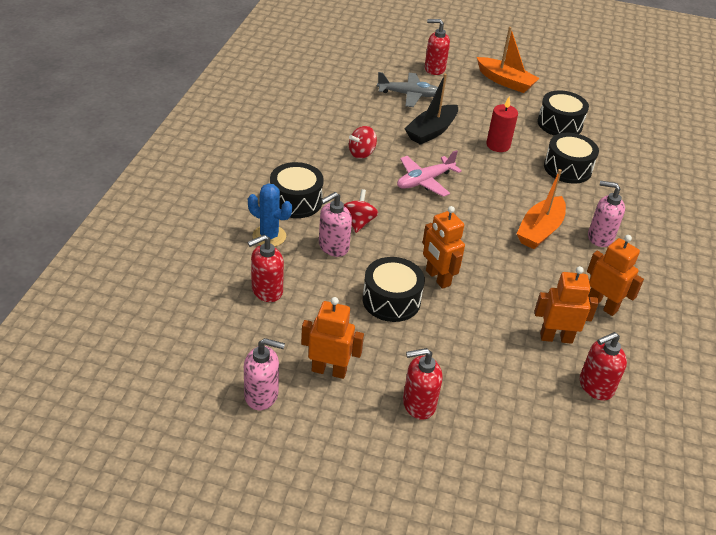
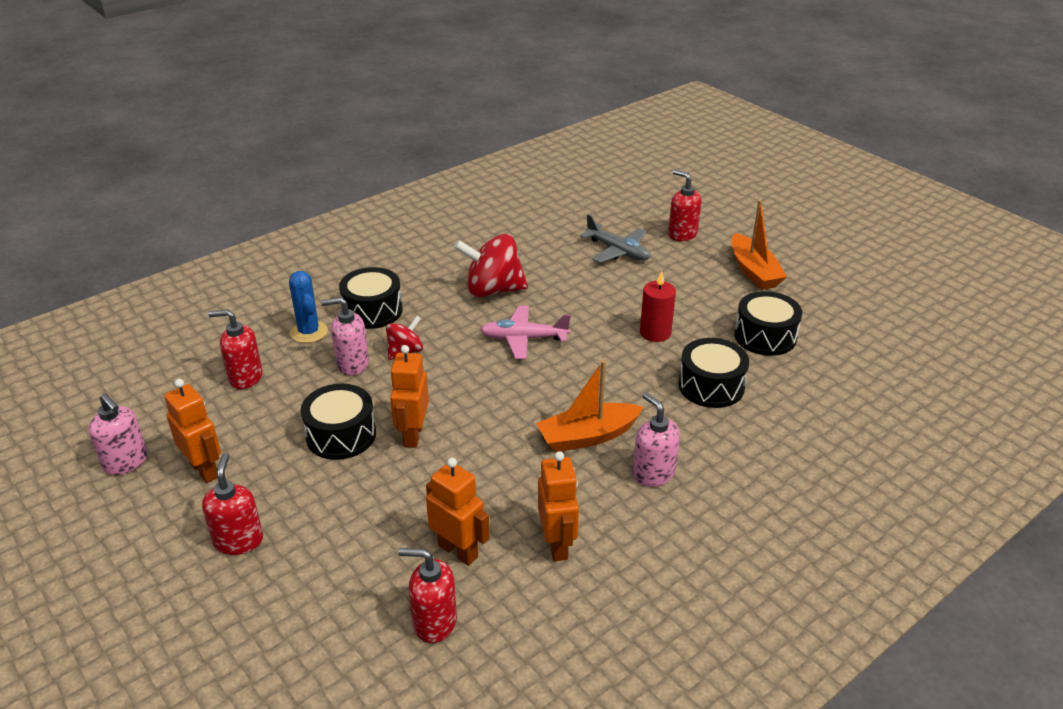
camera: 40 degrees right, 5 degrees down
red spinning top [349,126,377,159] -> red spinning top [454,234,528,298], size x1.80
red soap dispenser [403,348,442,420] -> red soap dispenser turned 60 degrees clockwise [202,453,263,555]
black boat [404,74,458,145] -> none

